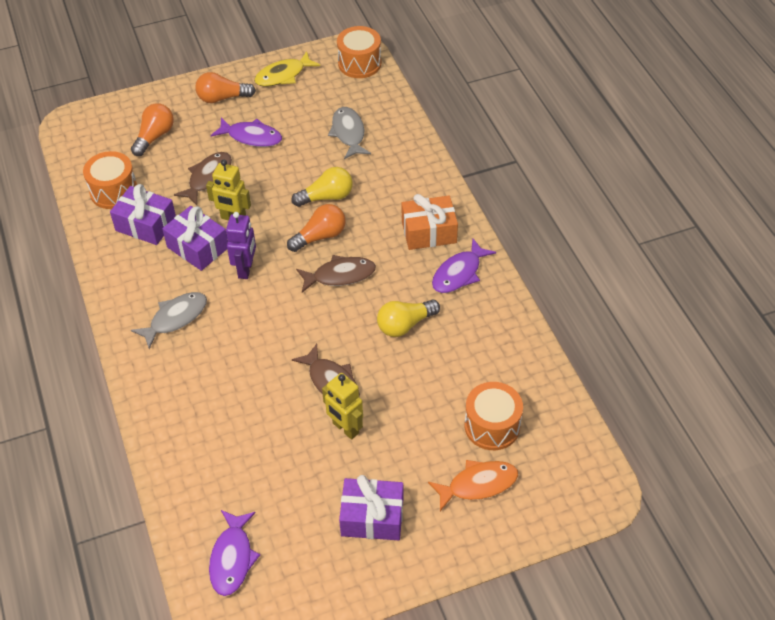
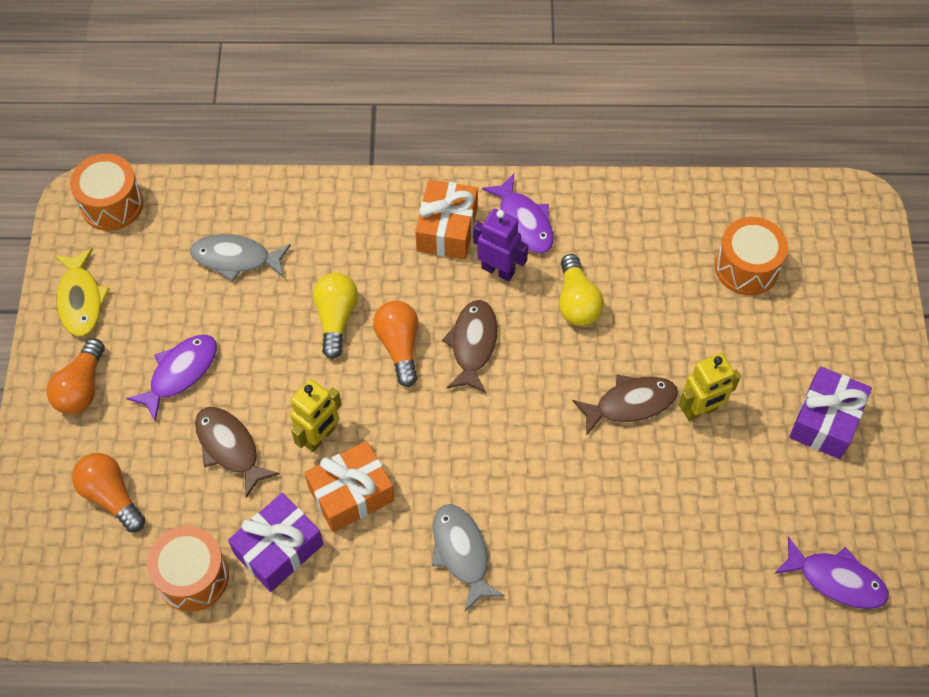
camera: 70 degrees left, 10 degrees up
purple gift [162,206,228,271] -> orange gift [305,441,395,532]
purple robot [226,212,256,279] -> purple robot moved to [473,209,528,281]
orange fish [428,460,518,511] -> none

